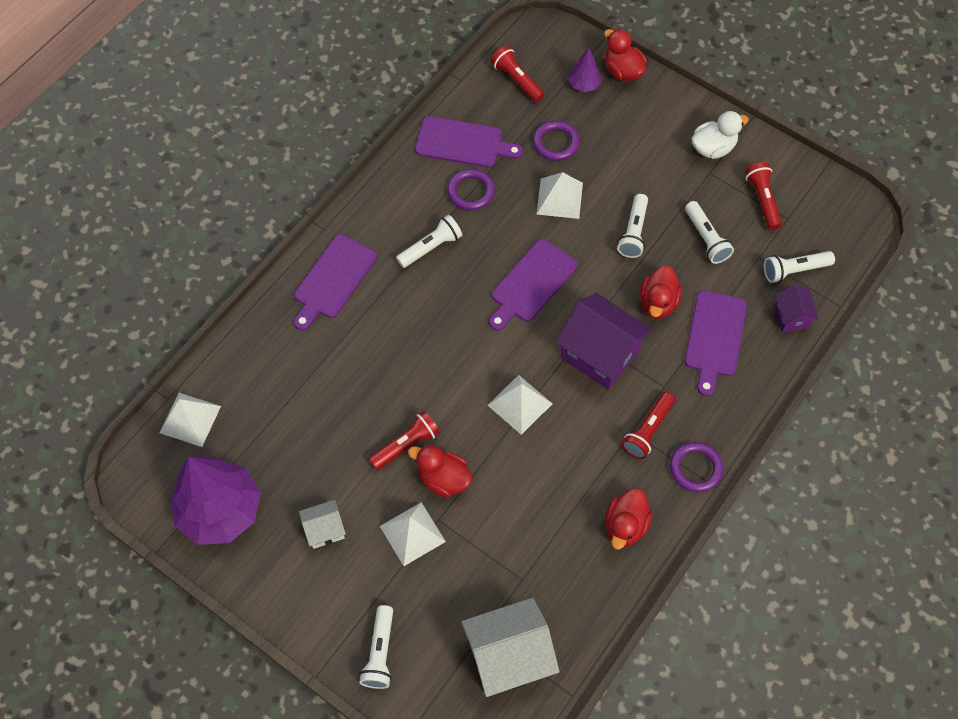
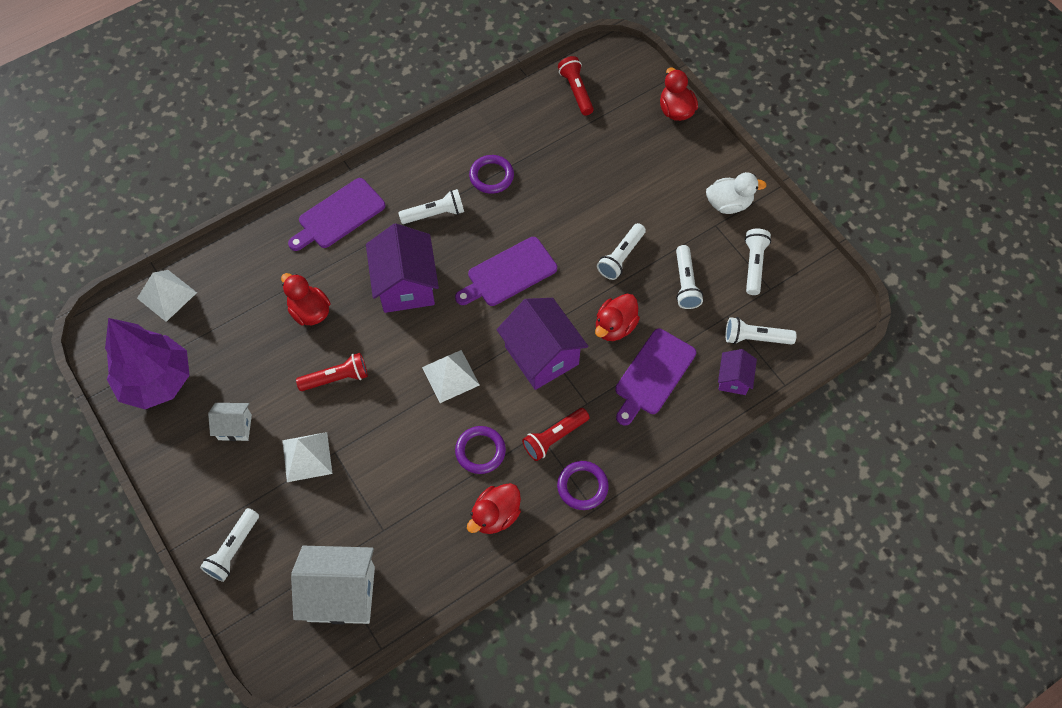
camera: 20 degrees right, 0 degrees up
red duck [408,445,473,497] -> red duck moved to [281,273,331,326]
purple cutting board [415,116,523,168] -> none
purple ring [533,121,580,161] -> purple ring moved to [455,426,506,474]
white pyramid [537,172,583,219] -> none
purple tree [568,48,601,92] -> none
red flashlight [745,162,782,230] -> white flashlight [745,229,771,295]
none -> purple house [366,223,439,313]

